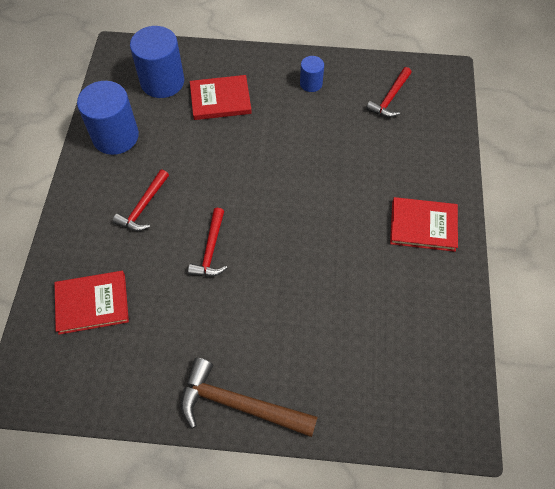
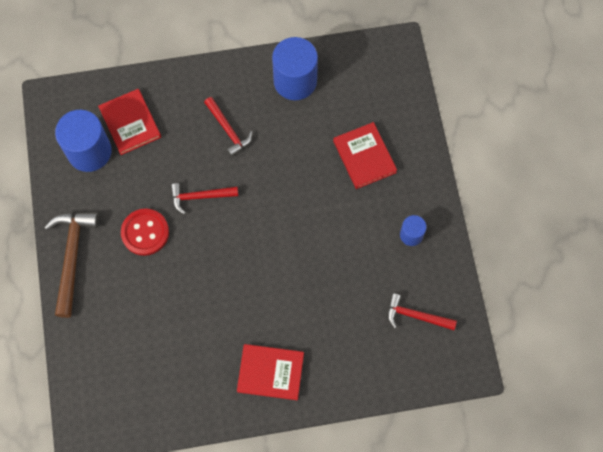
camera: 75 degrees right, 10 degrees up
red hammer [113,170,169,231] -> red hammer turned 135 degrees counterclockwise [204,97,253,157]
blue cylinder [130,26,184,98] -> blue cylinder moved to [55,110,111,172]
red book [390,197,458,252] -> red book turned 75 degrees counterclockwise [237,344,304,400]
none -> red button [121,209,169,256]

